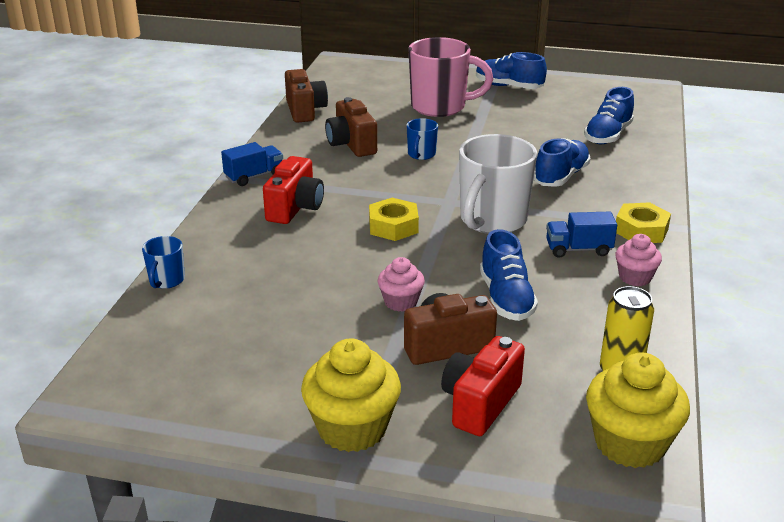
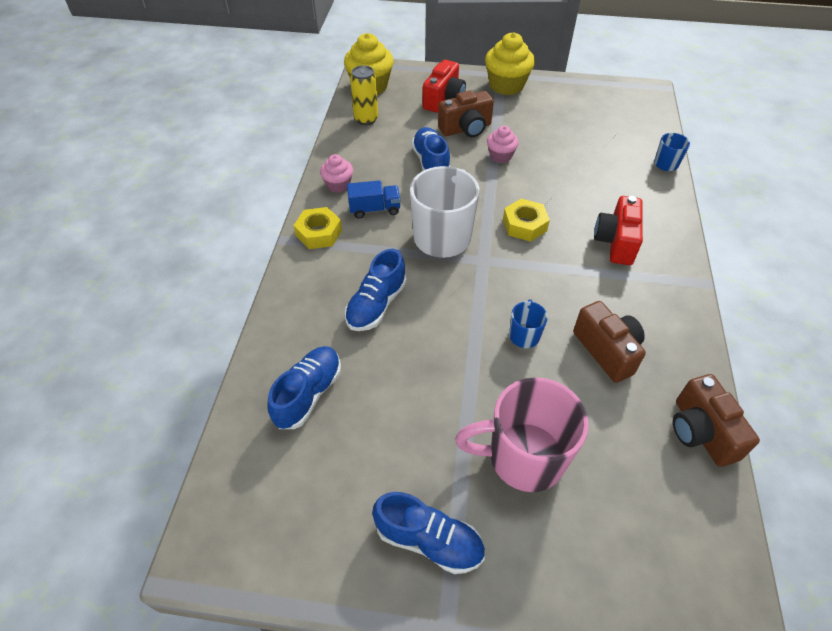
camera: 175 degrees right, 20 degrees up
blue truck [221,142,283,186] -> none

